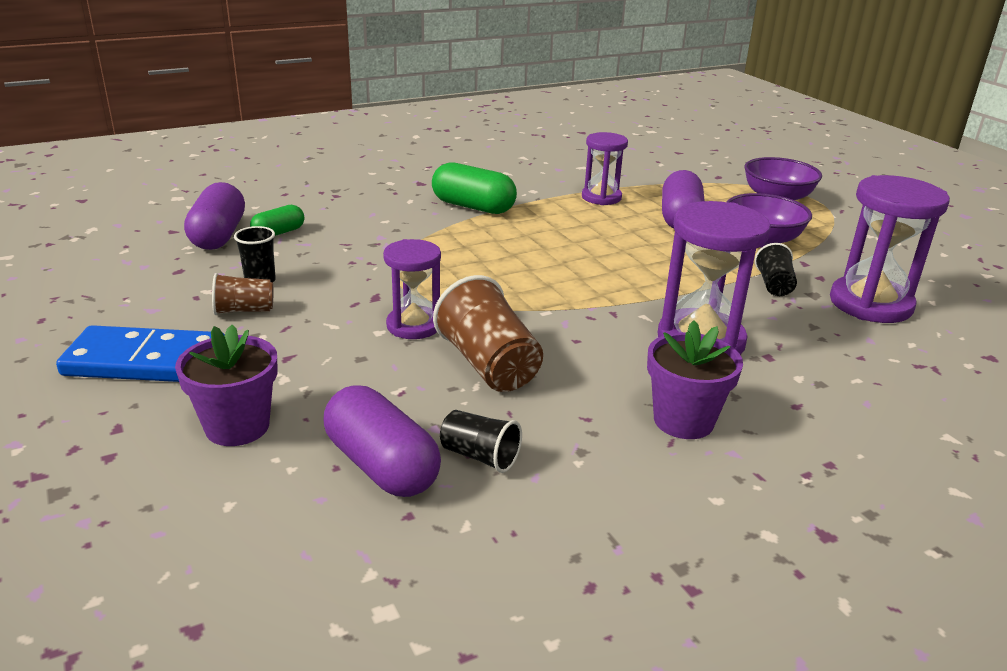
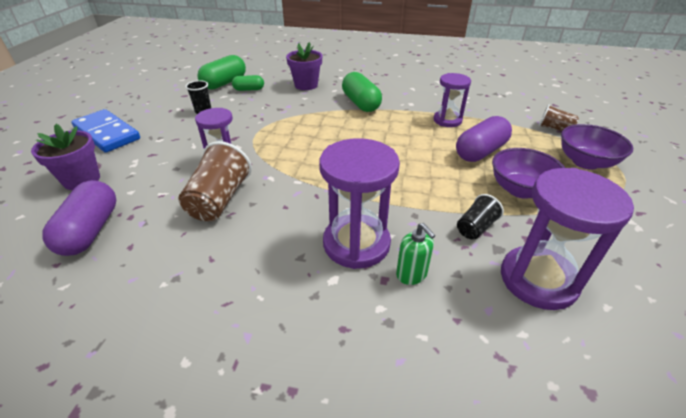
camera: 40 degrees right, 10 degrees up
purple capsule [184,182,245,250] -> green capsule [197,55,246,90]
brown cup [212,273,273,315] -> brown cup moved to [538,105,579,131]
black cup [440,410,522,473] -> none
purple flower pot [647,320,743,439] -> purple flower pot moved to [286,42,322,90]
none -> green soap dispenser [396,223,435,285]

